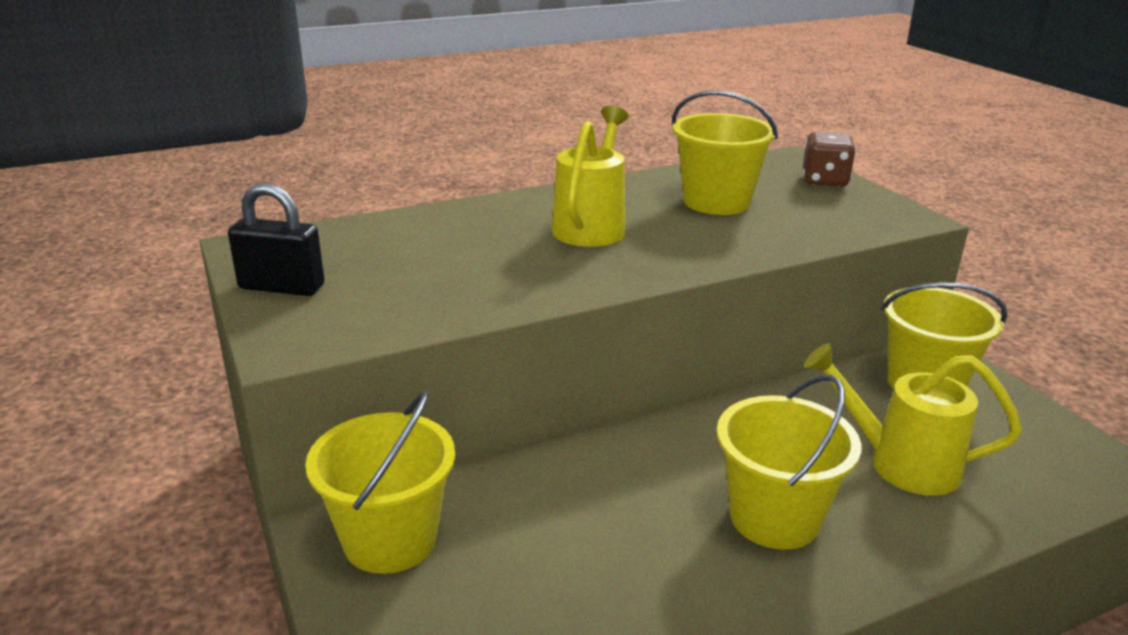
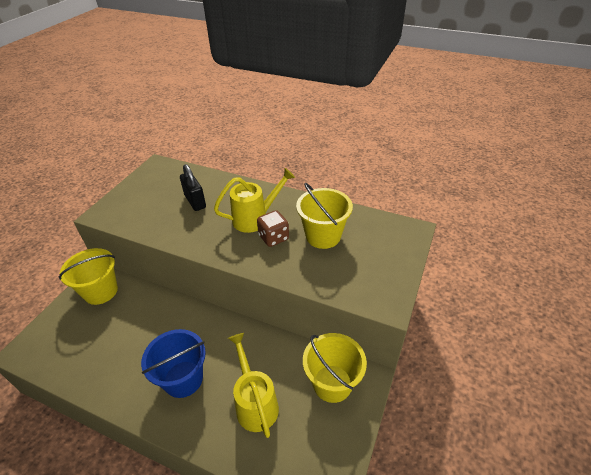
camera: 50 degrees right, 15 degrees up
black padlock [228,183,325,296] -> black padlock moved to [180,164,206,211]
yellow bucket [717,375,861,550] -> blue bucket [141,329,206,398]
brown dice [803,132,856,187] -> brown dice moved to [257,210,289,247]

